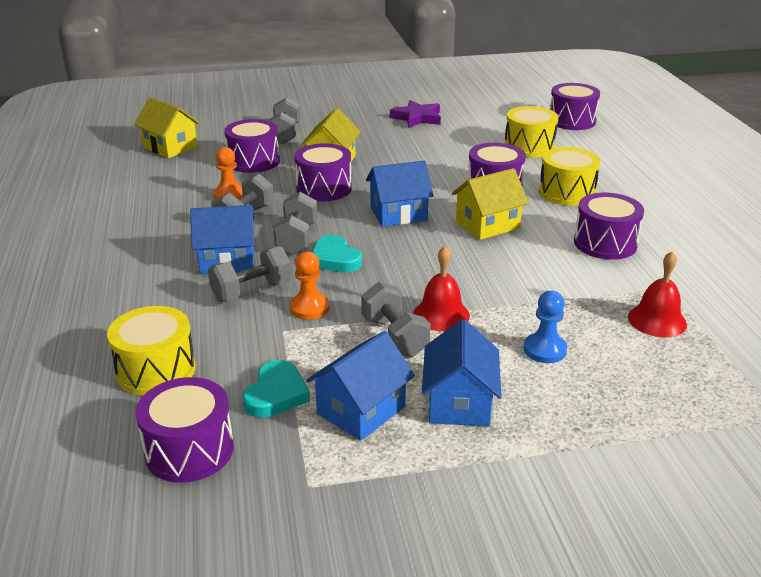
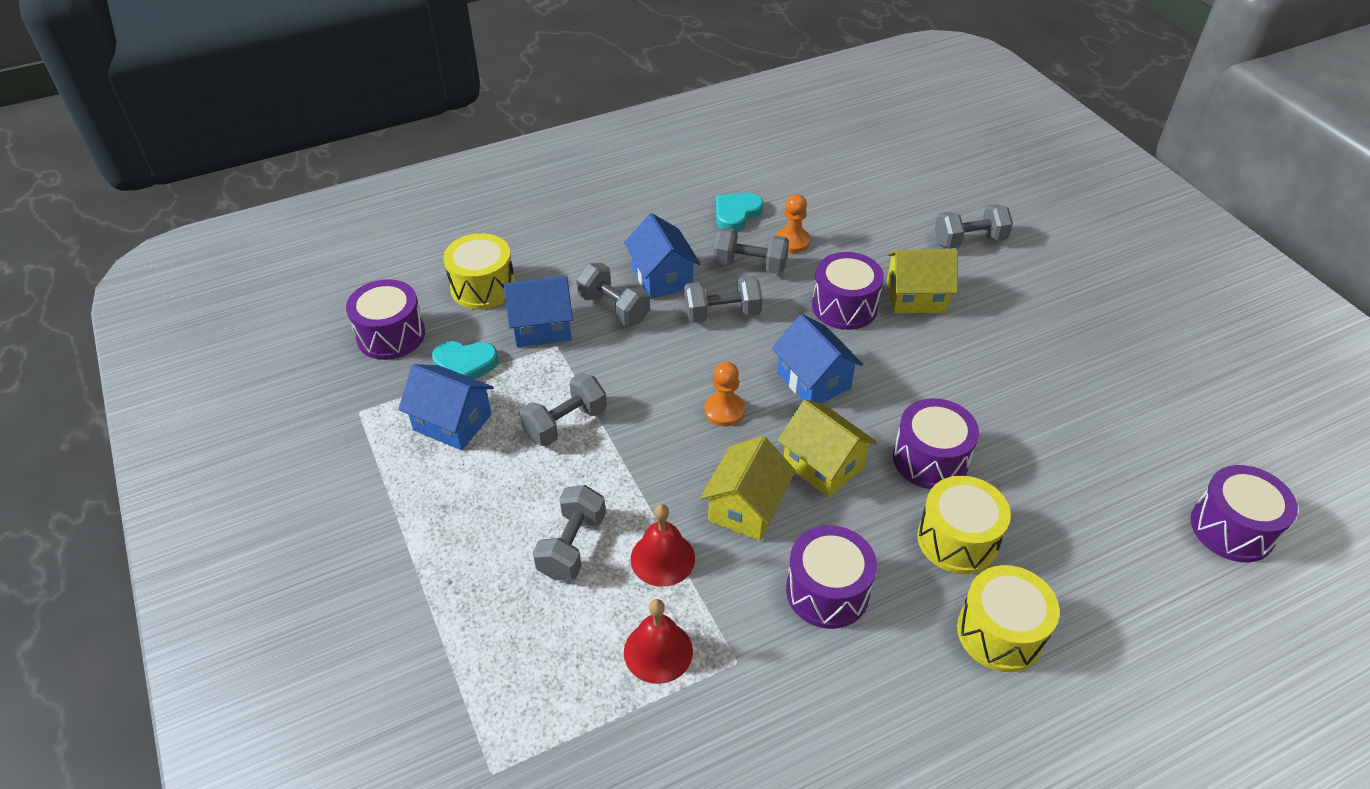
camera: 75 degrees right, 15 degrees up
yellow house [134,97,200,158] -> yellow house moved to [700,436,796,541]
purple drum [224,119,280,173] -> none
orange pawn [290,251,330,320] -> orange pawn moved to [704,362,745,427]
turquoise heart [312,235,362,272] -> turquoise heart moved to [716,193,763,231]
purple star [390,100,441,128] -> none
red bell [413,246,470,331] -> red bell moved to [631,504,695,587]
blue house [422,319,502,427] -> blue house moved to [503,276,573,347]
yellow drum [505,106,558,158] -> yellow drum moved to [957,565,1060,672]
blue pawn [524,291,567,363] -> grey dumbbell [533,485,606,580]

